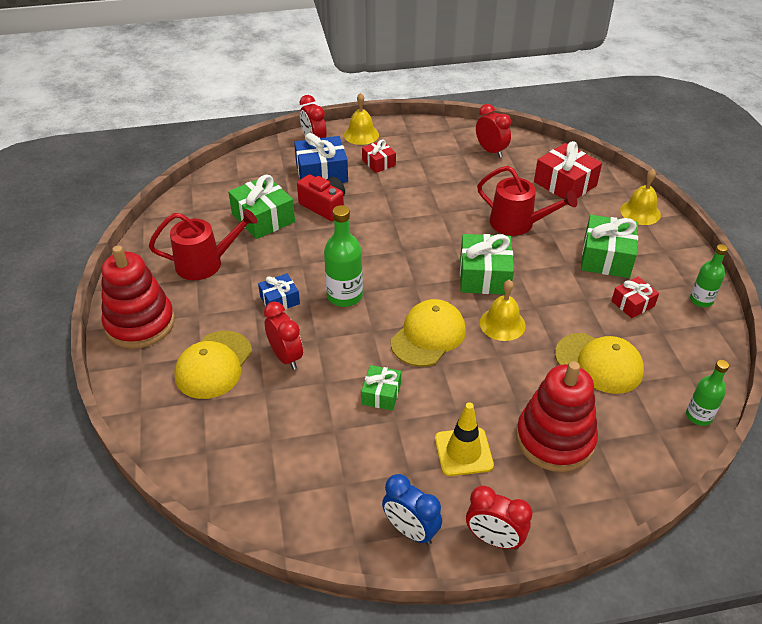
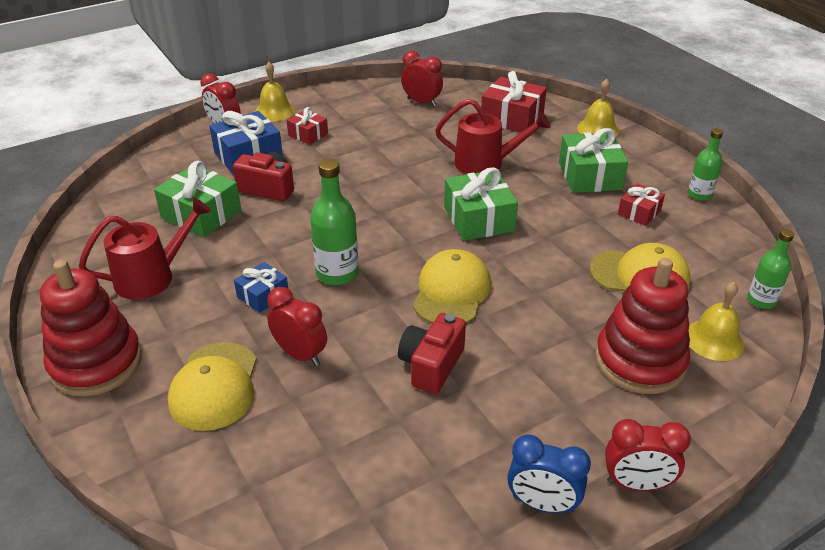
camera: 20 degrees left, 5 degrees down
green gift [361,365,401,411] -> red camera [398,313,466,394]
yellow traffic cone [435,402,494,476] -> none
yellow bell [480,279,526,341] -> yellow bell moved to [689,282,745,361]

